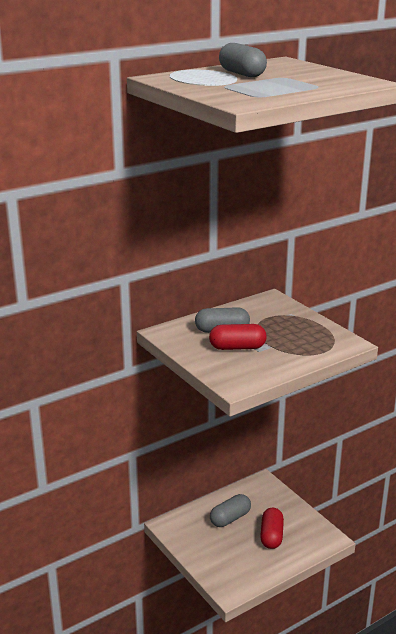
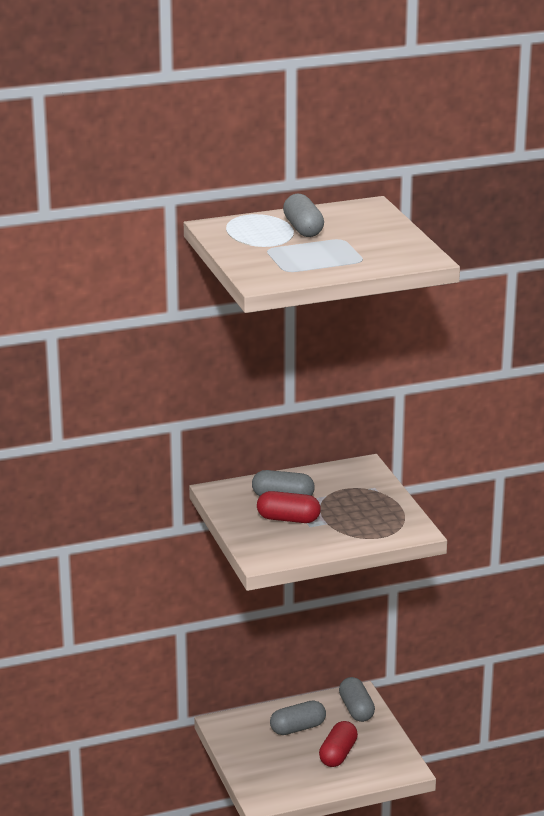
camera: 15 degrees right, 0 degrees up
none -> grey capsule [339,677,375,722]

